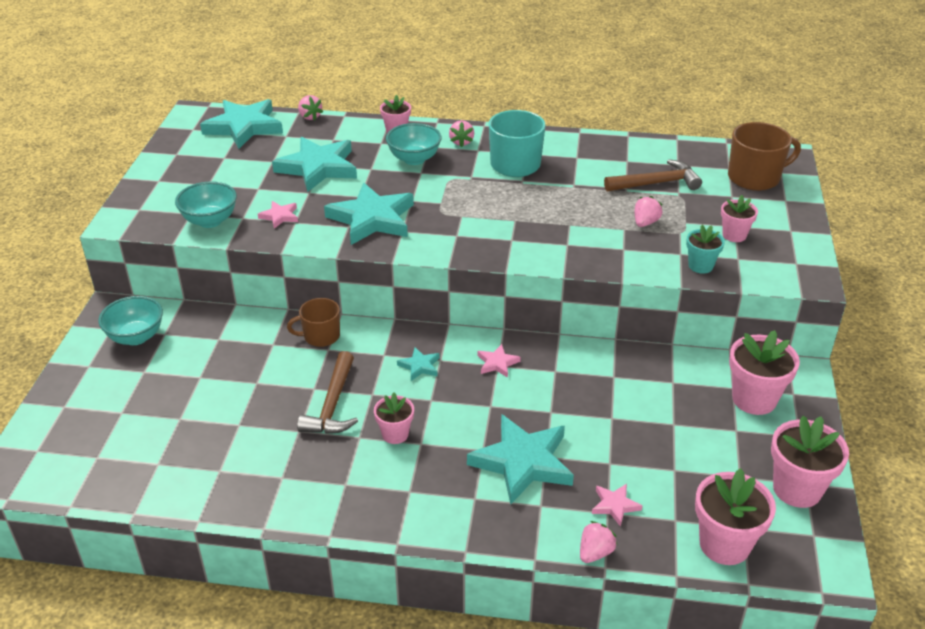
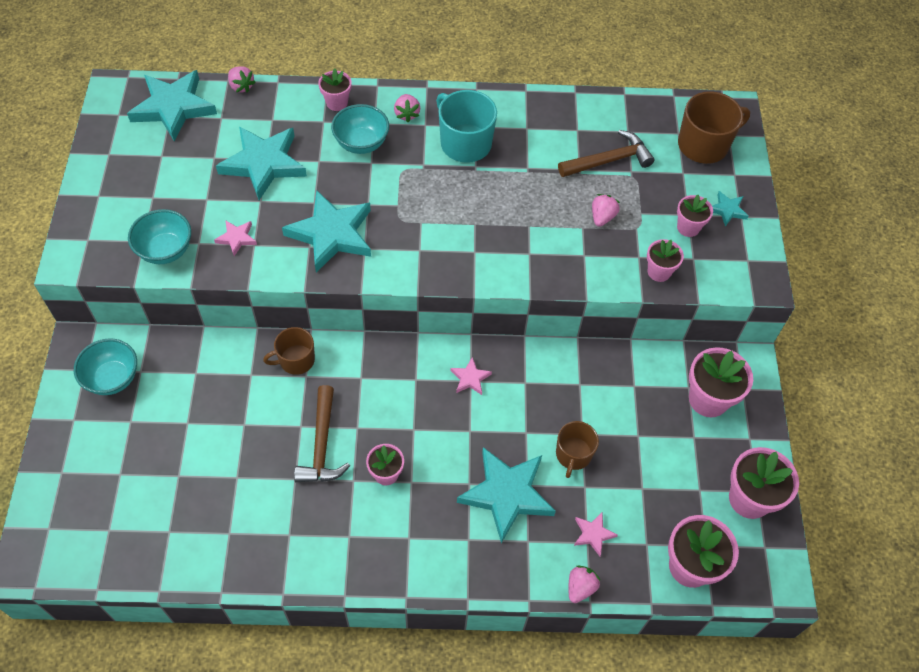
camera: 10 degrees left, 20 degrees up
turquoise star [397,347,440,381] -> turquoise star moved to [712,191,749,227]
turquoise flower pot [686,225,725,274] -> pink flower pot [647,239,684,282]
none -> brown mug [556,421,599,478]

